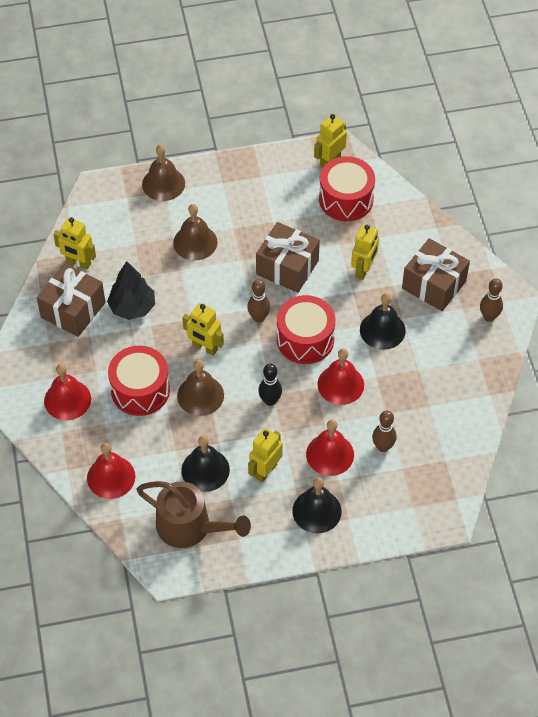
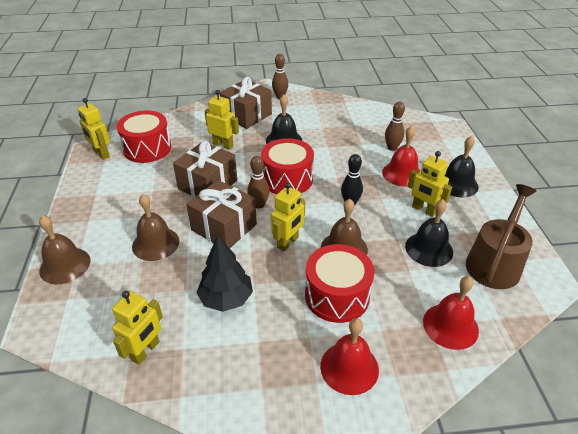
camera: 85 degrees left, 15 degrees down
brown gift [37,263,105,337] -> brown gift moved to [186,180,257,248]
red bell [317,348,364,405] -> none

